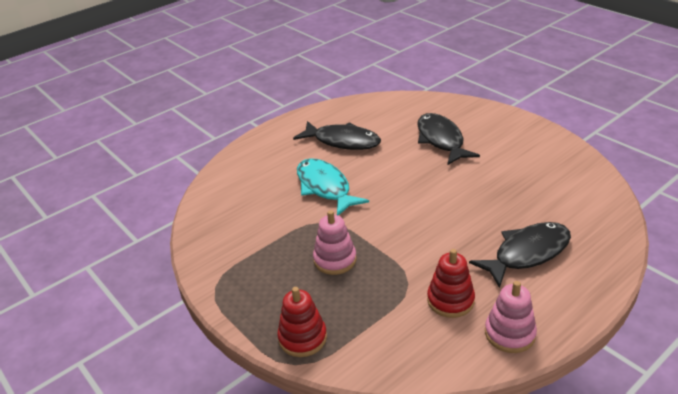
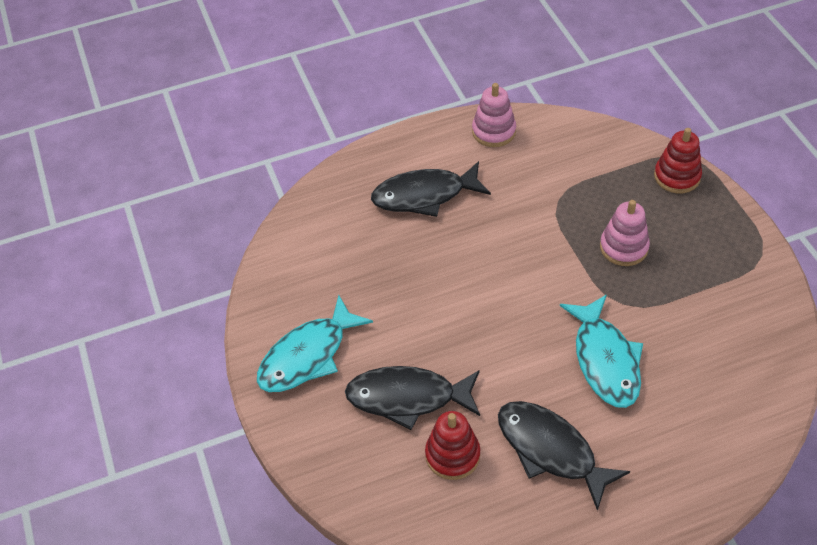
camera: 160 degrees left, 15 degrees up
black fish [417,113,480,165] -> black fish turned 90 degrees clockwise [345,366,480,430]
red stacking toy [427,249,475,318] -> red stacking toy moved to [425,411,480,480]
none -> turquoise fish [257,295,373,392]

